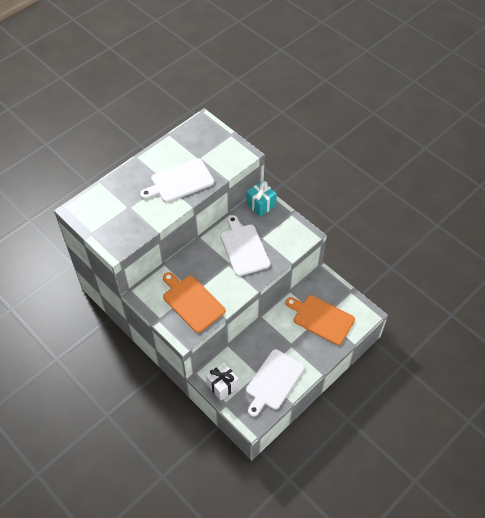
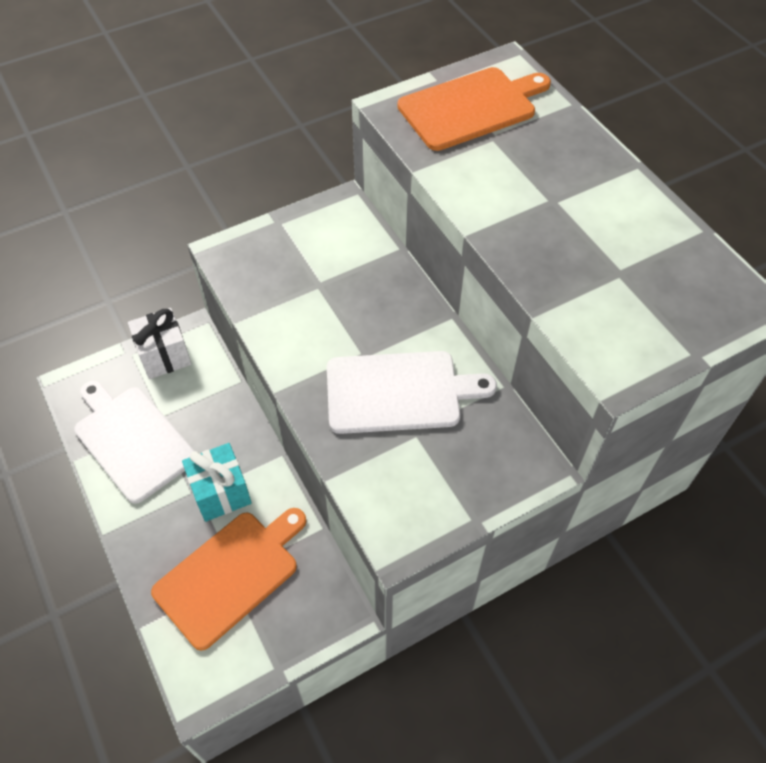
camera: 105 degrees right, 0 degrees up
white cutting board [140,158,214,203] -> none
orange cutting board [163,272,225,333] -> orange cutting board moved to [397,67,551,151]
turquoise gift [246,181,277,217] -> turquoise gift moved to [182,443,252,522]

